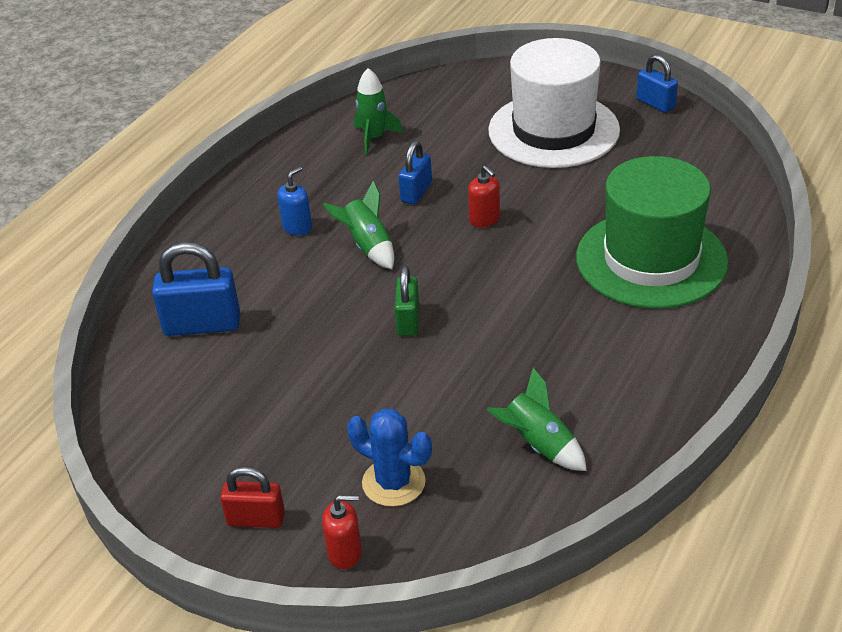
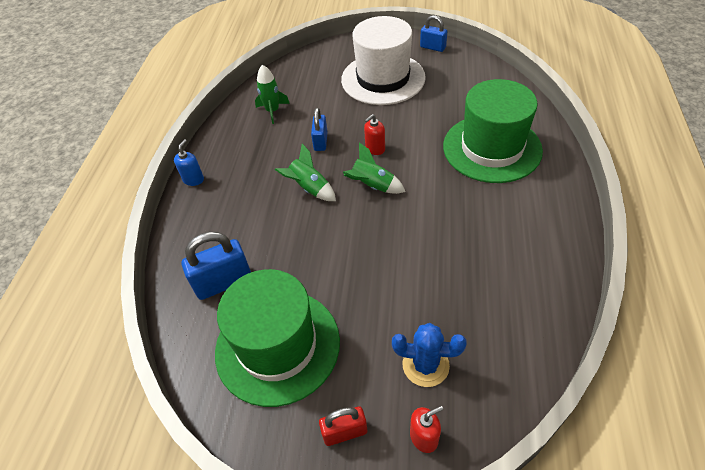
camera: 20 degrees left, 10 degrees up
blue soap dispenser [277,167,312,235] -> blue soap dispenser moved to [174,139,204,186]
green padlock [395,266,419,336] -> none
red soap dispenser [468,165,500,227] -> red soap dispenser turned 105 degrees clockwise [364,114,385,155]
green rocket [486,367,587,471] -> green rocket moved to [343,143,405,194]
none -> green hat [215,269,340,407]

